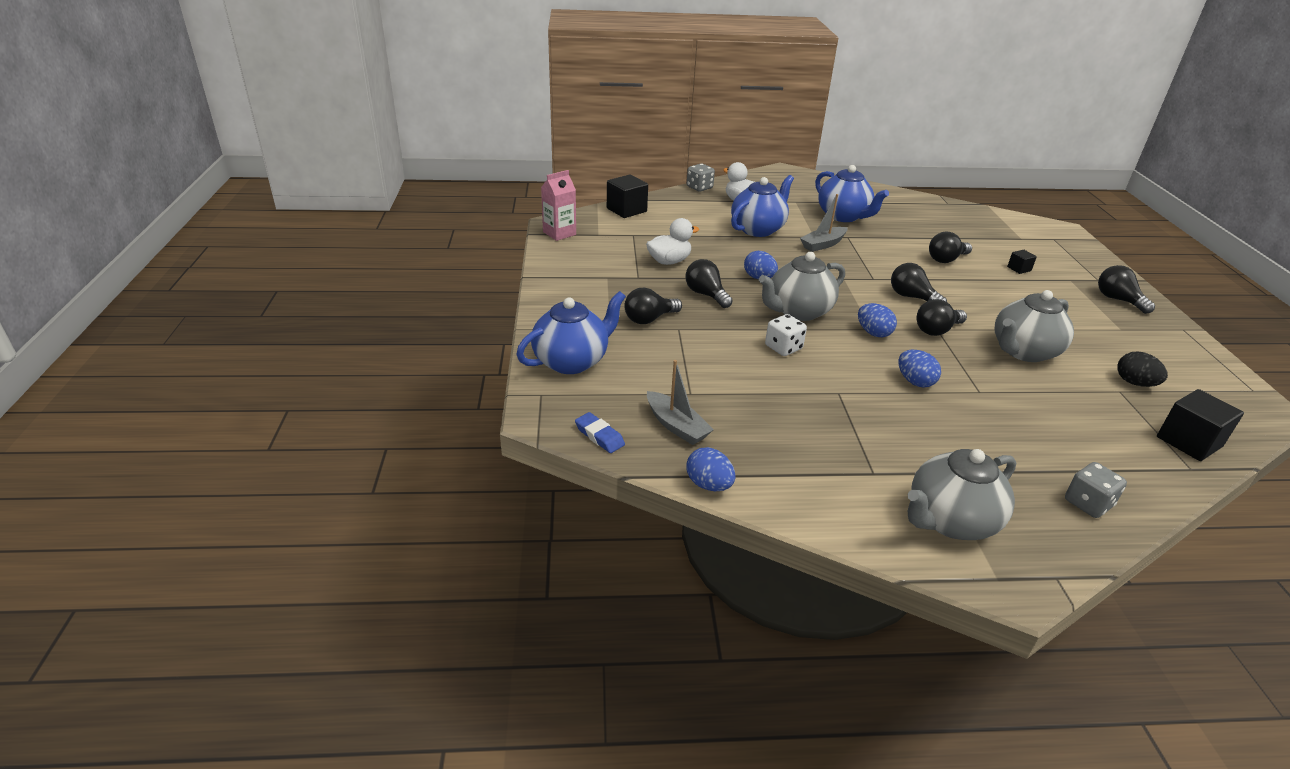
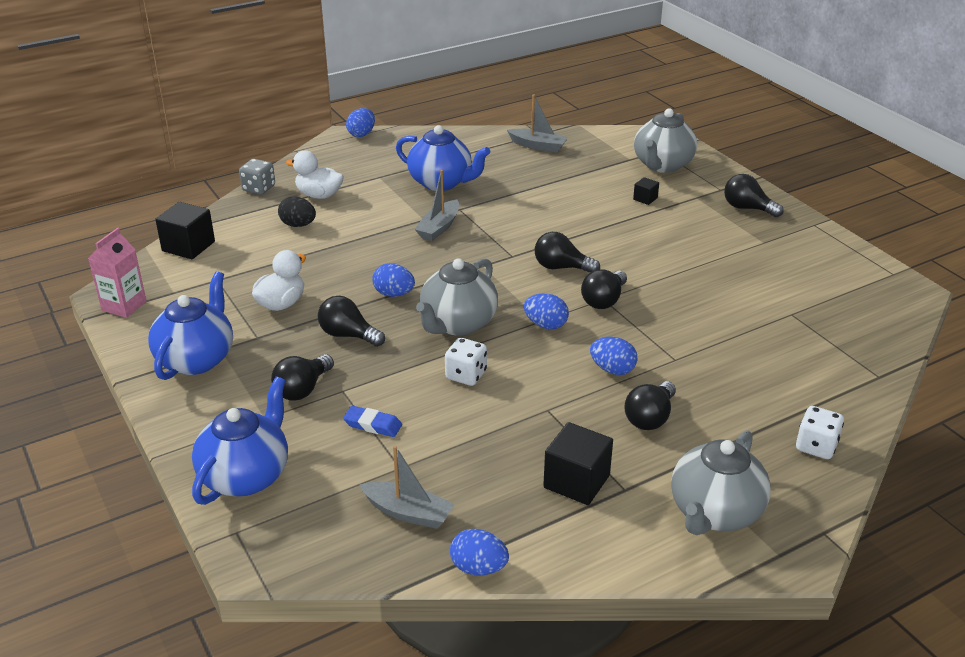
camera: 25 degrees left, 0 degrees up
blue eraser [575,412,625,453] -> blue eraser moved to [343,406,402,437]
blue teapot [731,175,794,237] -> blue teapot moved to [148,271,233,380]
black light bulb [929,232,972,263] -> black light bulb moved to [624,381,676,430]
grey teapot [995,290,1074,362] -> grey teapot moved to [634,108,697,173]
grey dice [1065,462,1127,518] -> white dice [796,406,844,459]
black egg [1117,351,1168,387] -> black egg moved to [278,196,316,227]
black cube [1157,389,1244,461] -> black cube moved to [543,422,613,505]
none -> blue egg [346,108,375,137]
none -> grey boat [507,95,568,152]

